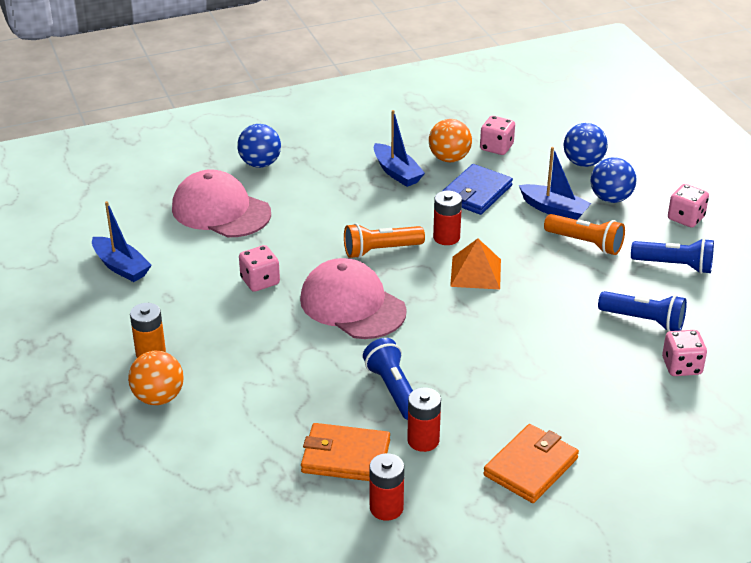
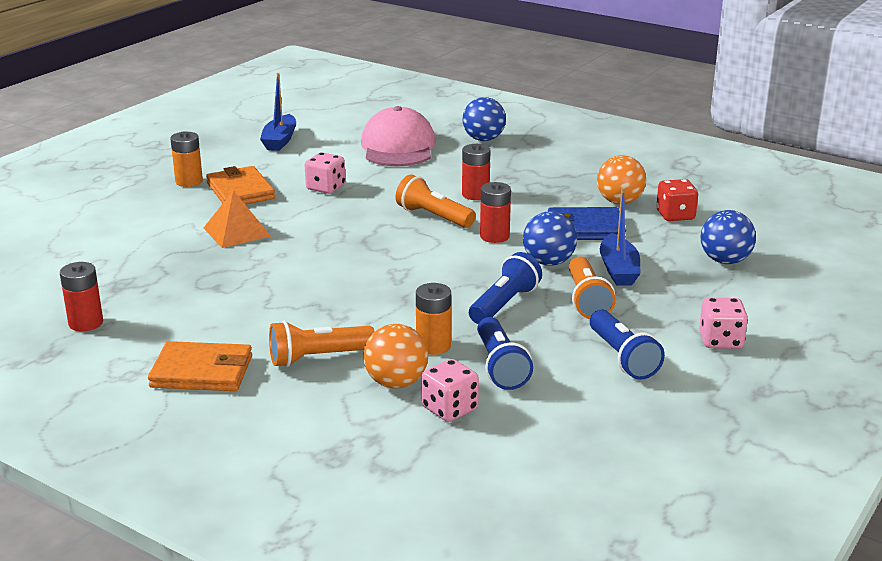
camera: 55 degrees right, 10 degrees down
orange ball [128,351,184,405] -> orange ball moved to [364,324,428,389]
pink cap [300,258,407,339] -> none
orange wallet [301,423,390,481] -> orange wallet moved to [206,166,275,204]
blue flashlight [363,338,413,420] -> blue flashlight moved to [469,252,542,324]
blue boat [374,110,425,187] -> none
red battery [407,387,441,452] -> red battery moved to [462,144,490,200]
orange pyramid [450,238,501,289] -> orange pyramid moved to [204,190,271,248]
pink dice [480,116,515,155] -> red dice [656,179,698,221]
blue ball [590,157,636,203] -> blue ball moved to [523,211,577,266]
none -> orange flashlight [269,321,375,367]
none -> orange battery [416,283,451,355]

